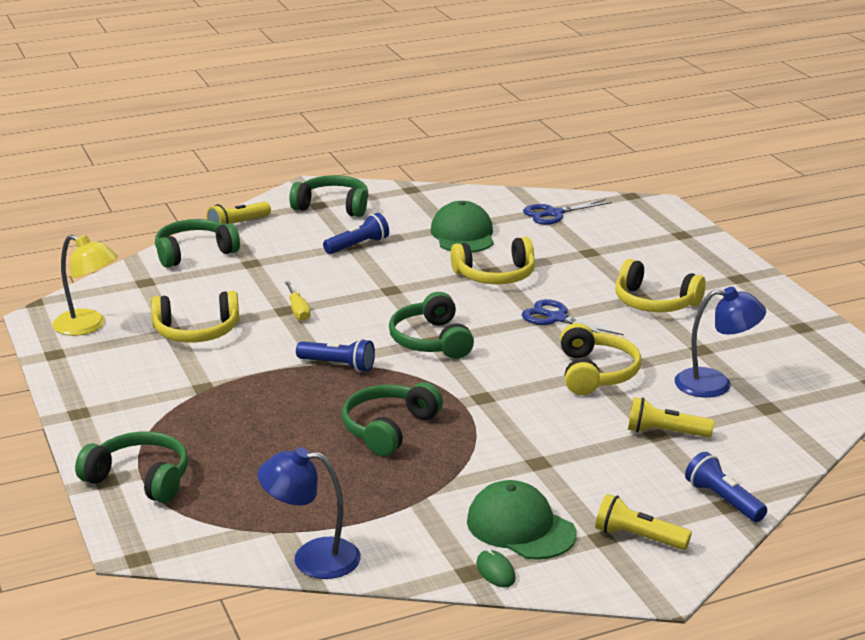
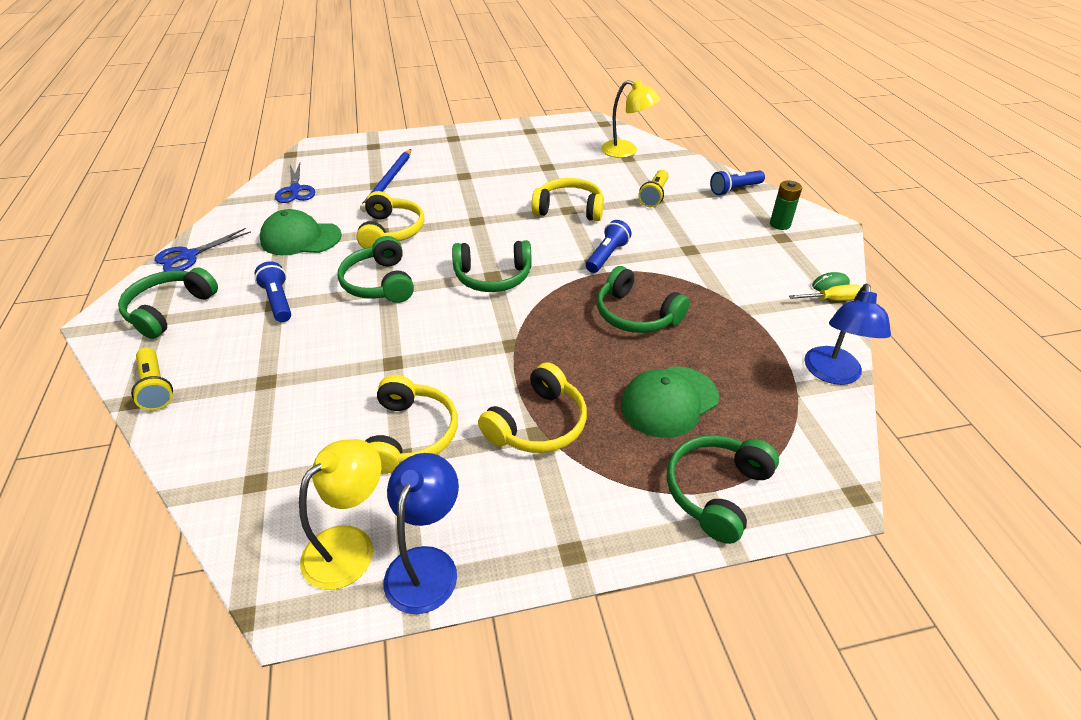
camera: 80 degrees left, 15 degrees up
green headphones [155,219,240,268] -> green headphones moved to [338,236,414,303]
yellow screwdriver [285,281,310,321] -> yellow screwdriver moved to [789,284,861,301]
blue flashlight [296,339,375,372] -> blue flashlight moved to [586,220,631,273]
green cap [467,480,576,560] -> green cap moved to [621,367,719,438]
blue scissors [522,299,624,335] -> blue scissors moved to [155,228,251,271]
yellow flashlight [595,494,692,550] -> green battery [770,181,802,230]
yellow headphones [615,259,706,312] -> yellow headphones moved to [478,362,587,453]
blue lamp [675,287,766,398] -> blue lamp moved to [384,453,459,614]
none -> blue pencil [360,149,411,212]
none -> yellow lamp [601,80,661,158]

